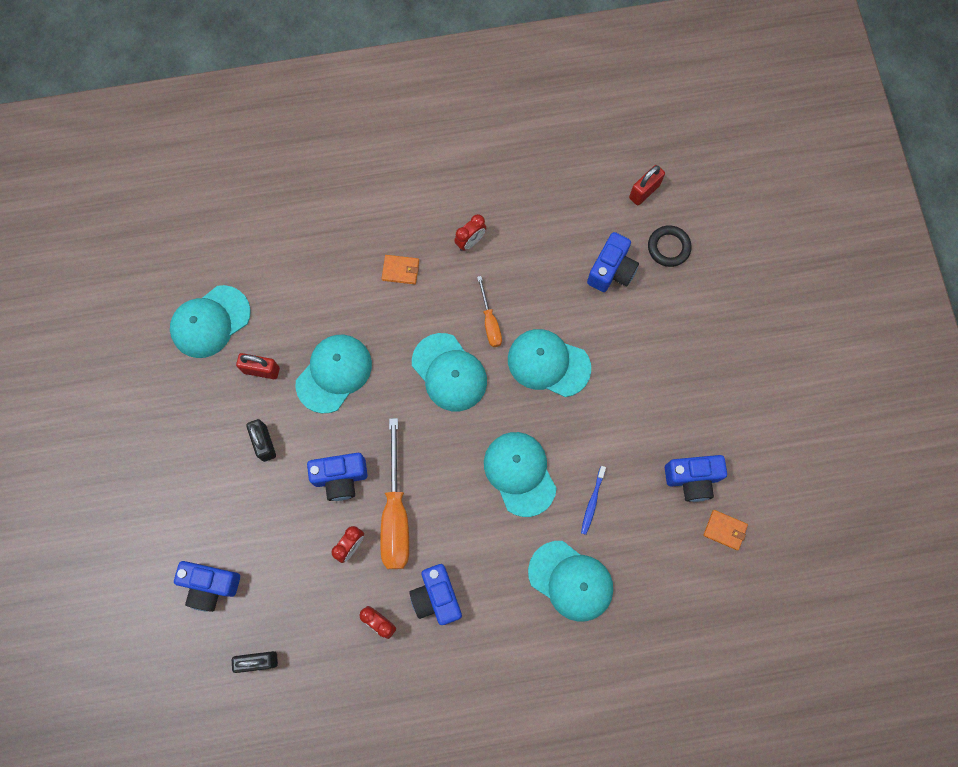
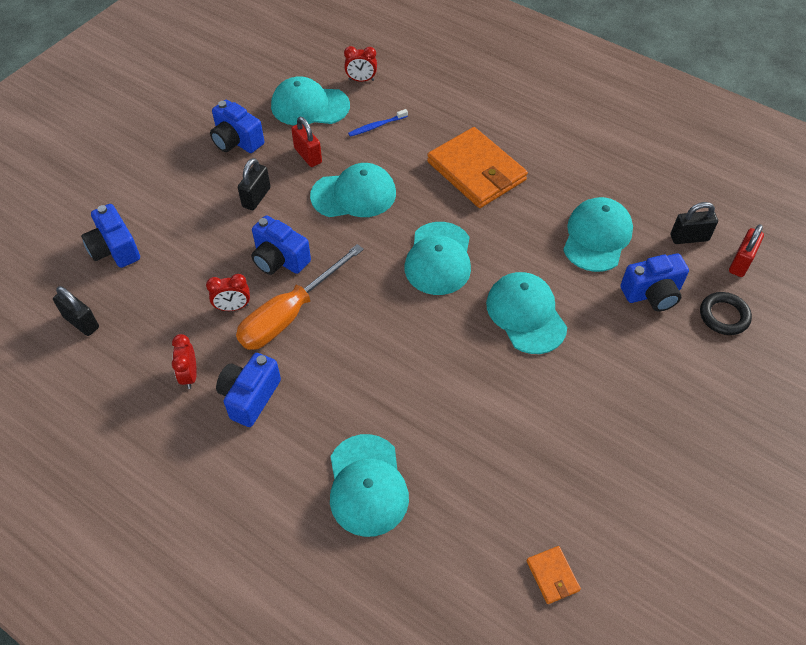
camera: 45 degrees right, 20 degrees down
orange wallet [382,255,419,284] -> orange wallet [427,127,528,208], size x2.35
red clock [454,214,486,251] -> red clock moved to [344,46,377,82]
orange screwdriver [477,276,502,347] -> none
turquoise cap [484,432,557,517] -> turquoise cap moved to [563,197,633,272]
blue toothbrush [581,466,606,535] -> blue toothbrush moved to [348,109,408,137]
red padlock [629,165,665,205] -> red padlock turned 60 degrees counterclockwise [729,224,764,277]
blue camera [665,455,727,502] -> blue camera moved to [210,100,264,153]
none -> black padlock [671,202,718,244]

